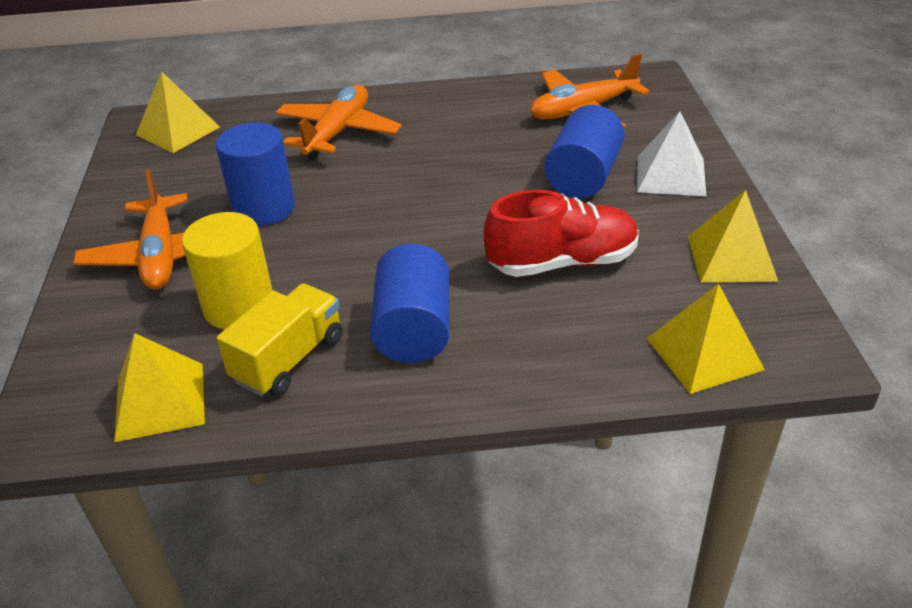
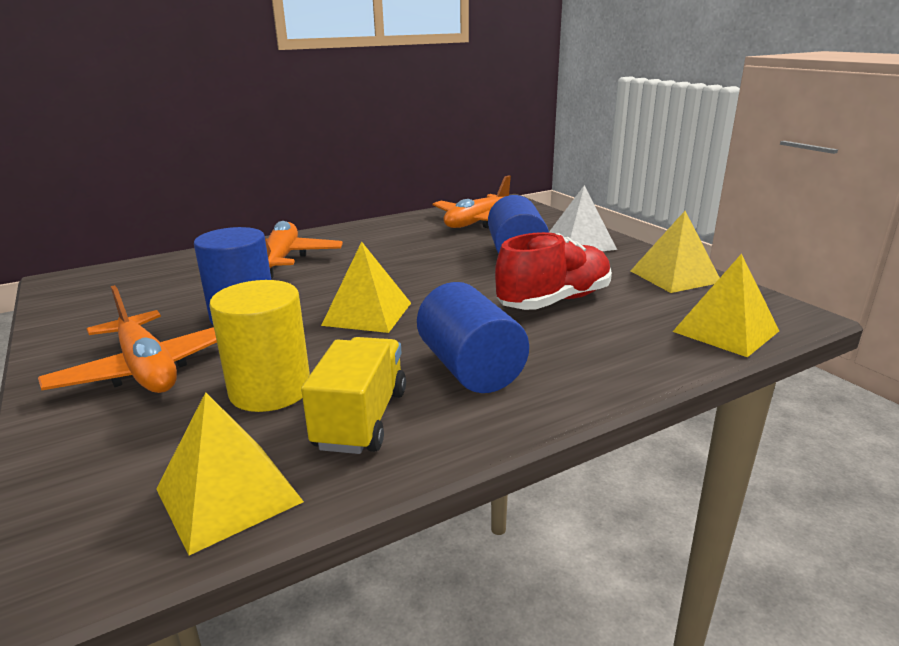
camera: 25 degrees left, 15 degrees down
yellow pyramid [136,71,220,153] -> yellow pyramid moved to [321,242,411,333]

